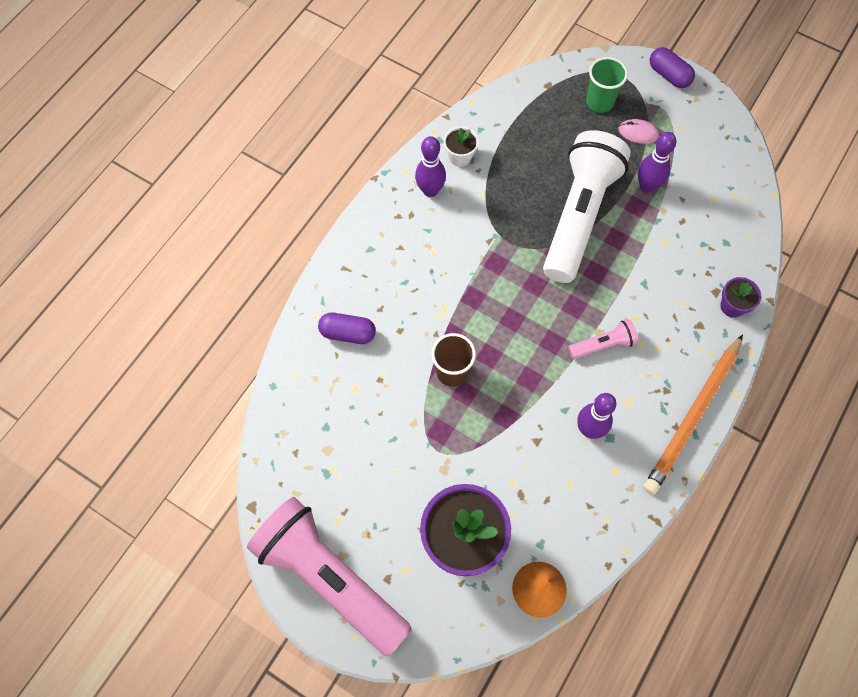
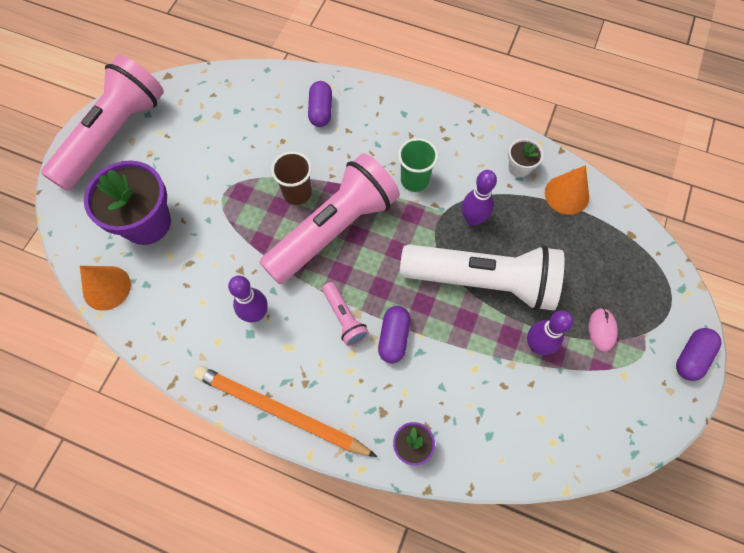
camera: 80 degrees right, 0 degrees up
purple bowling pin [415,136,446,197] -> purple bowling pin moved to [462,170,497,226]
green cup [586,57,628,113] -> green cup moved to [398,138,438,192]
none -> pink flashlight [259,153,400,284]
none -> purple capsule [378,306,410,363]
none -> orange cone [545,165,589,215]

